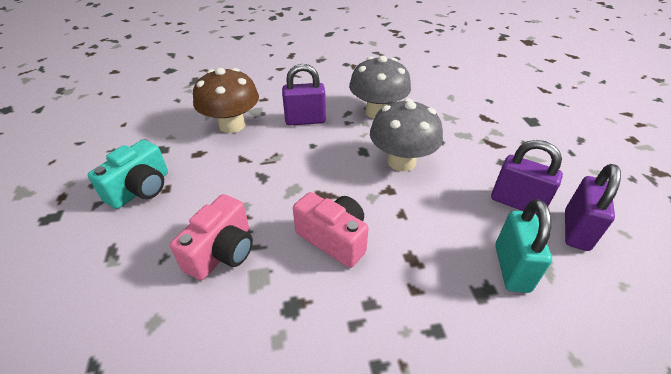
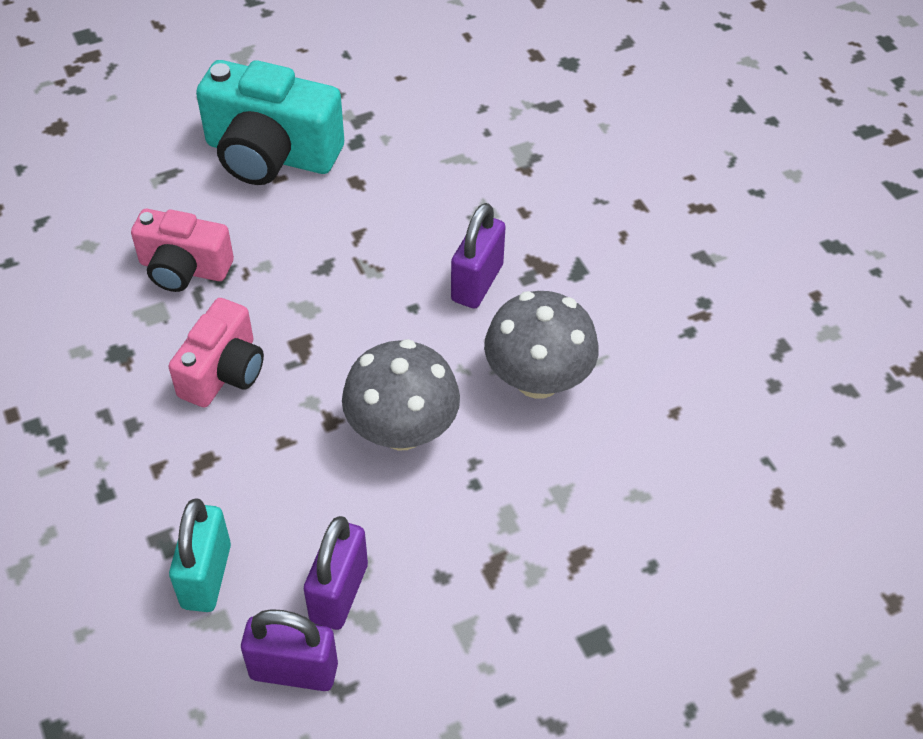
camera: 75 degrees right, 10 degrees up
turquoise camera [88,140,168,209] -> turquoise camera [196,60,344,185], size x1.58
brown mushroom [193,68,259,133] -> none
purple padlock [282,64,326,126] -> purple padlock turned 45 degrees clockwise [451,203,506,309]
turquoise padlock [495,199,552,293] -> turquoise padlock turned 75 degrees counterclockwise [169,498,231,612]

